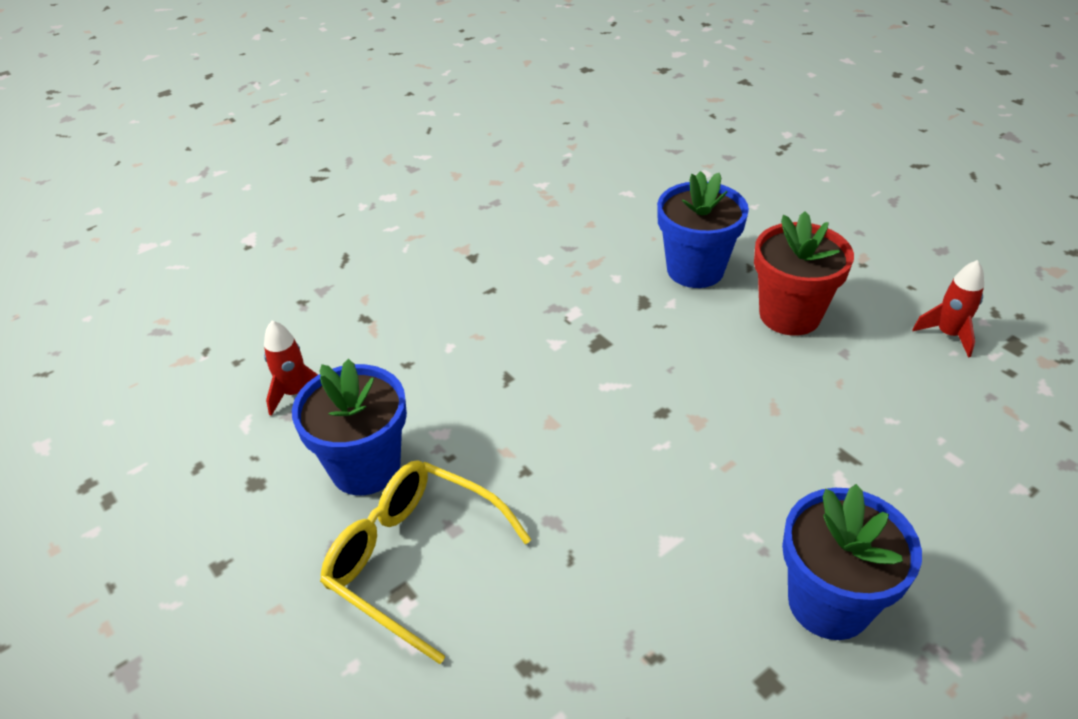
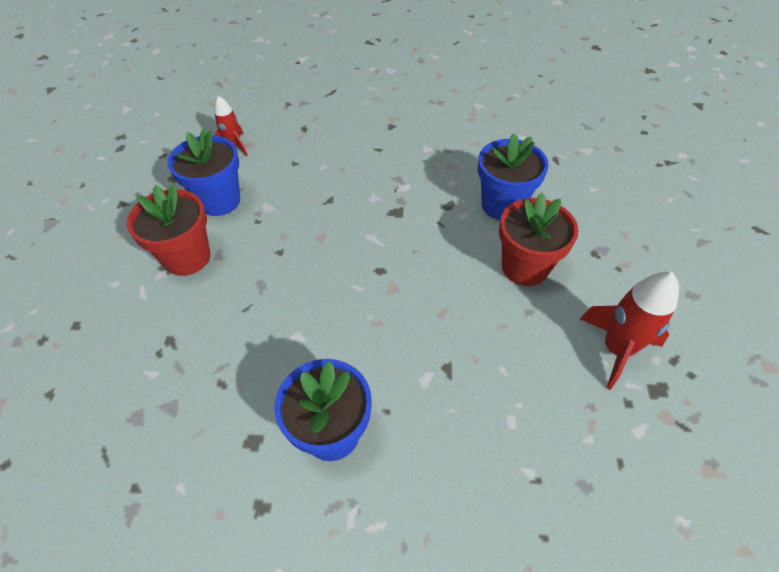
camera: 40 degrees right, 10 degrees up
yellow glasses [320,460,531,664] -> red flower pot [127,184,210,276]
red rocket [912,260,984,358] -> red rocket [580,272,679,390], size x1.63

